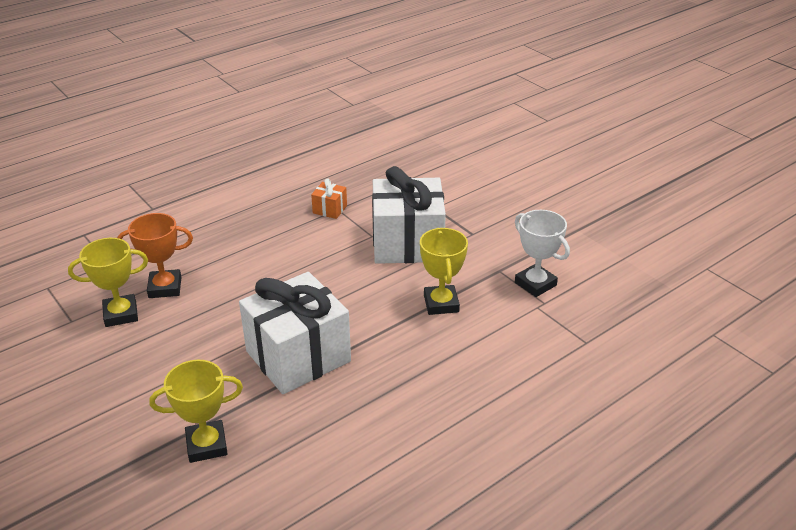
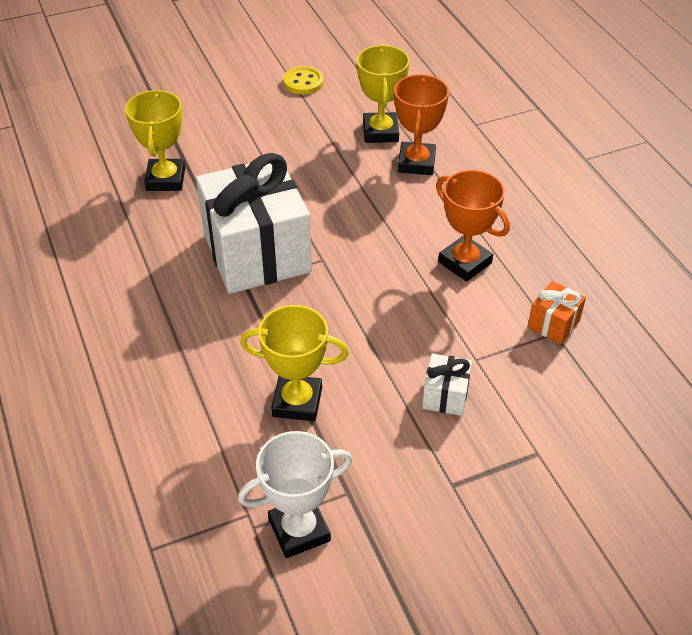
camera: 105 degrees right, 10 degrees up
white gift [372,166,446,264] -> white gift [422,353,472,416], size x0.42
none -> yellow button [283,66,324,94]
none -> orange trophy [436,170,510,282]

